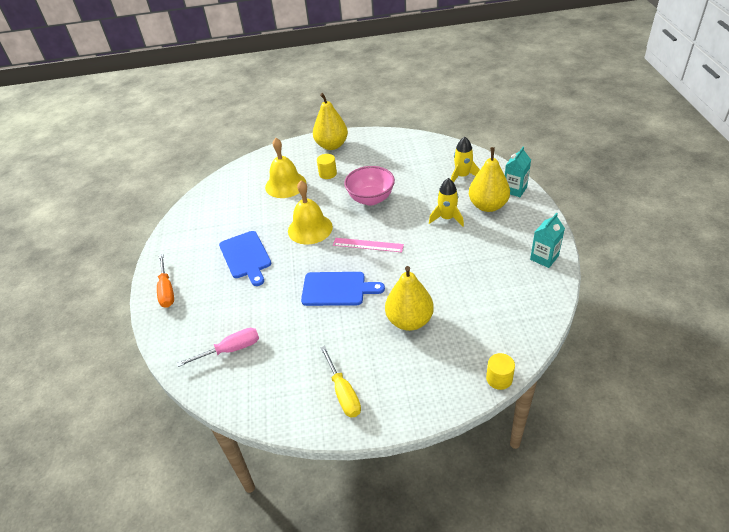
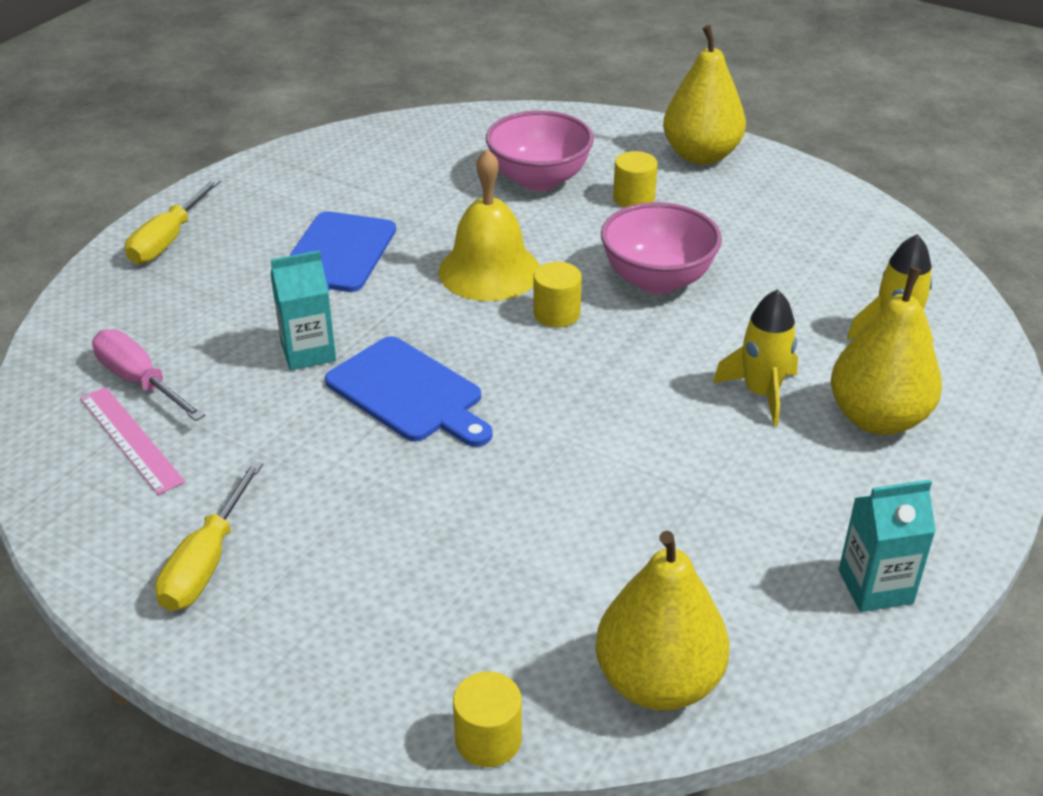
camera: 35 degrees right, 5 degrees down
orange screwdriver [157,254,174,308] -> yellow screwdriver [125,179,221,264]
pink screwdriver [177,328,259,367] -> pink screwdriver turned 150 degrees counterclockwise [92,329,205,421]
yellow bell [265,138,306,198] -> pink bowl [486,110,594,191]
pink ruler [333,238,404,252] -> pink ruler moved to [80,387,185,495]
yellow pear [385,266,434,331] -> yellow pear moved to [595,531,729,711]
turquoise carton [505,146,531,197] -> turquoise carton moved to [270,250,336,370]
none -> yellow cylinder [533,262,582,327]

